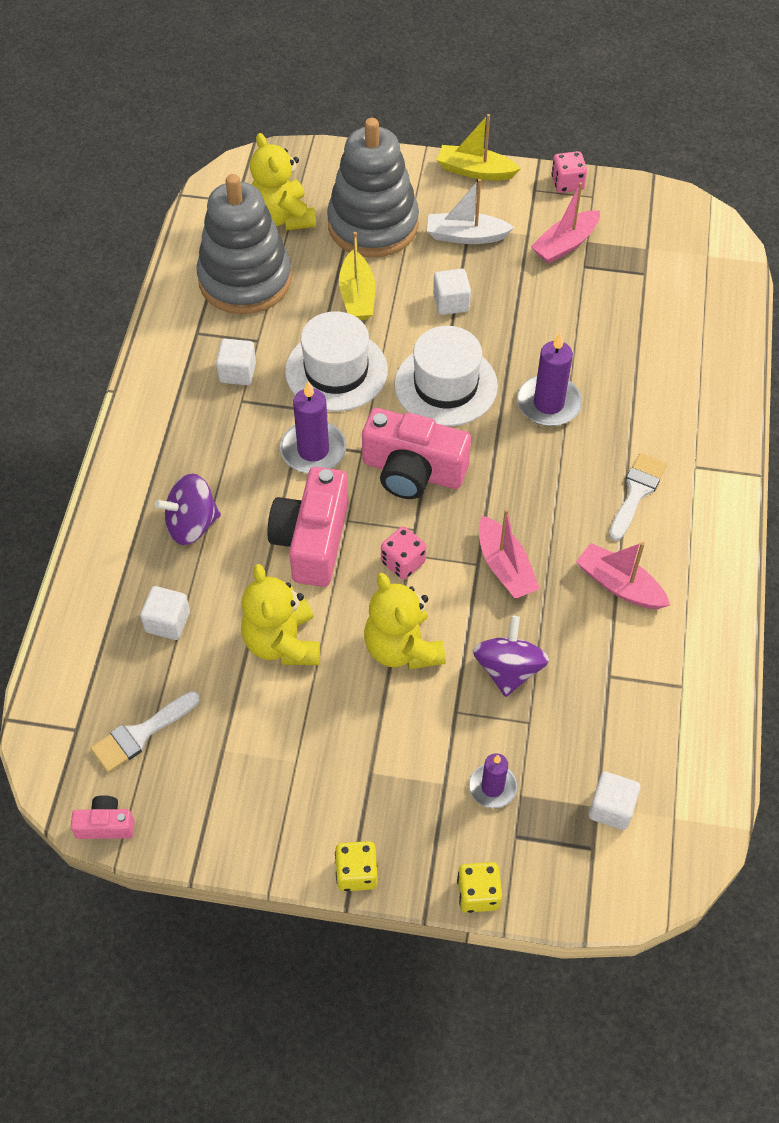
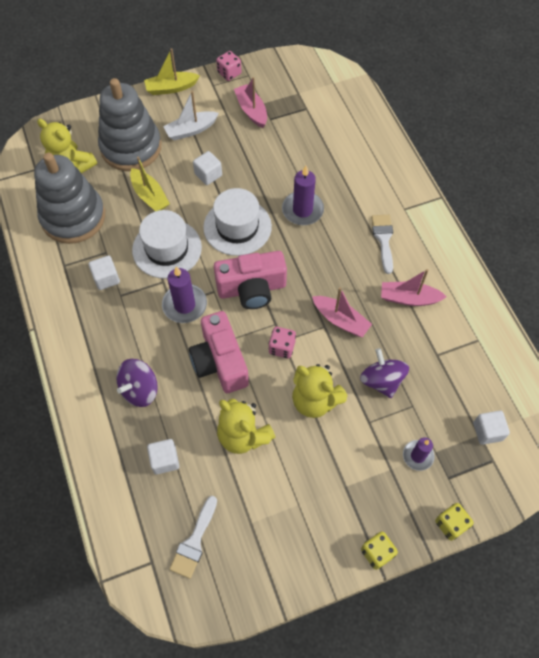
camera: 30 degrees left, 5 degrees up
pink camera [71,795,135,839] -> none
pink boat [531,182,600,264] -> pink boat turned 135 degrees clockwise [234,77,267,128]

